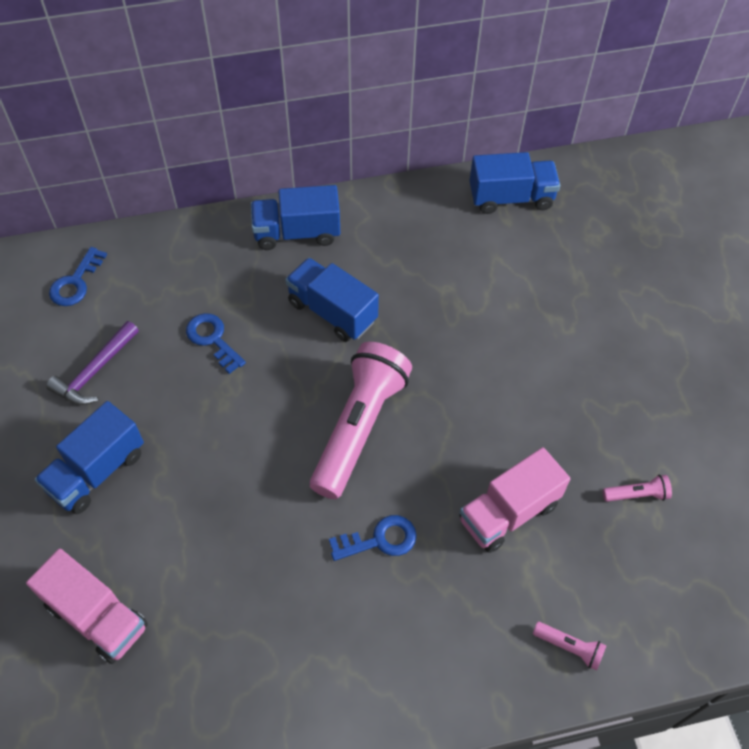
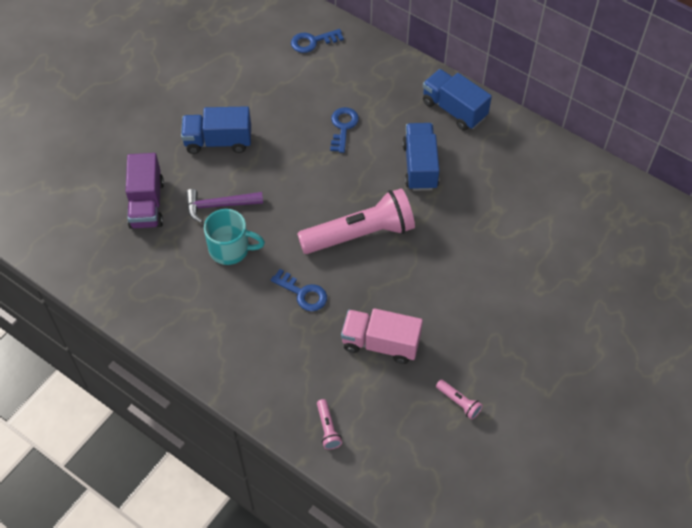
camera: 50 degrees right, 0 degrees up
pink truck [26,549,148,664] -> purple truck [126,153,164,229]
purple hammer [46,321,139,405] -> purple hammer moved to [186,189,263,223]
blue truck [469,152,560,214] -> none
none -> turquoise mug [204,209,265,265]

